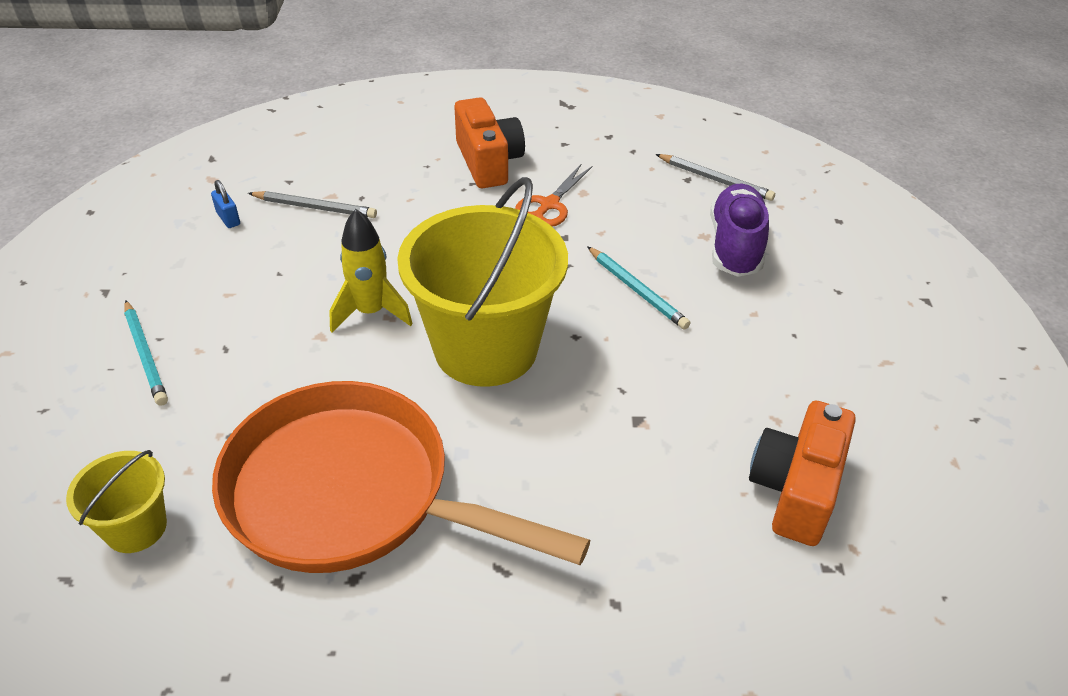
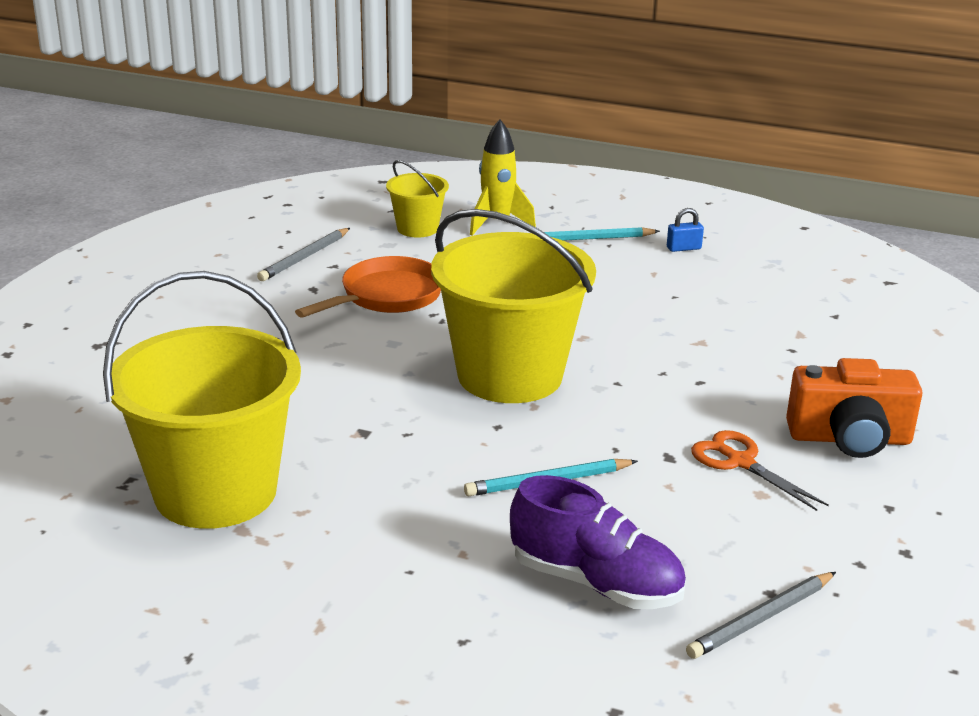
camera: 110 degrees right, 15 degrees down
blue padlock [211,180,240,228] -> blue padlock moved to [667,208,704,252]
orange pan [212,381,590,573] -> orange pan [295,256,441,318], size x0.57
grey pencil [248,191,377,218] -> grey pencil moved to [257,228,350,281]
yellow rocket [329,209,413,333] -> yellow rocket moved to [470,119,536,236]
orange camera [749,400,856,546] -> yellow bucket [103,271,301,529]

